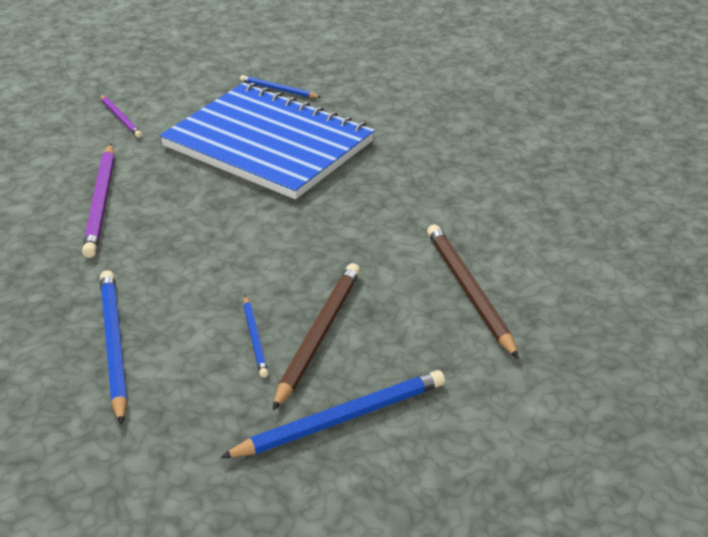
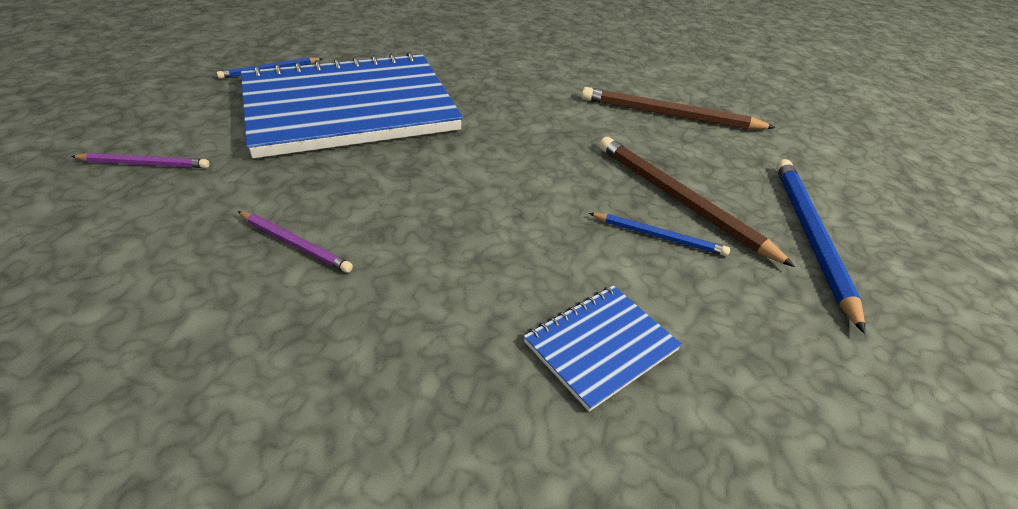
camera: 60 degrees left, 5 degrees up
purple pencil [82,144,115,258] -> purple pencil [237,211,353,273], size x0.55
blue pencil [100,270,128,425] -> blue notebook [524,285,682,412]

